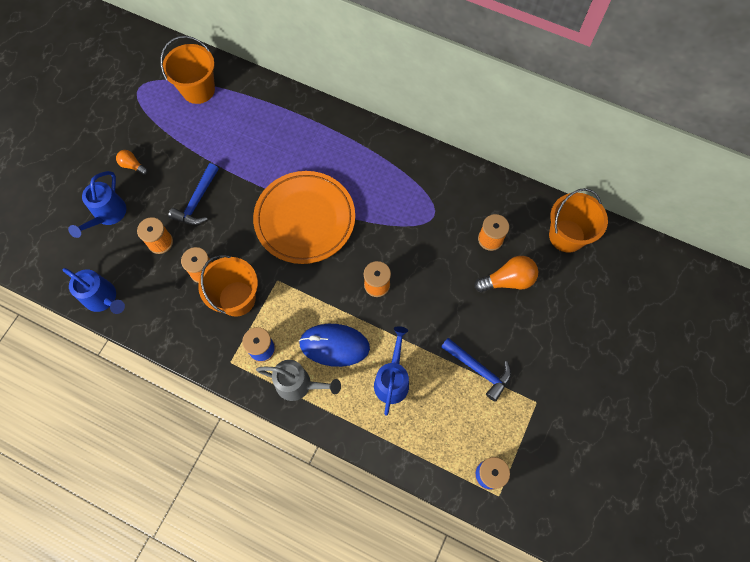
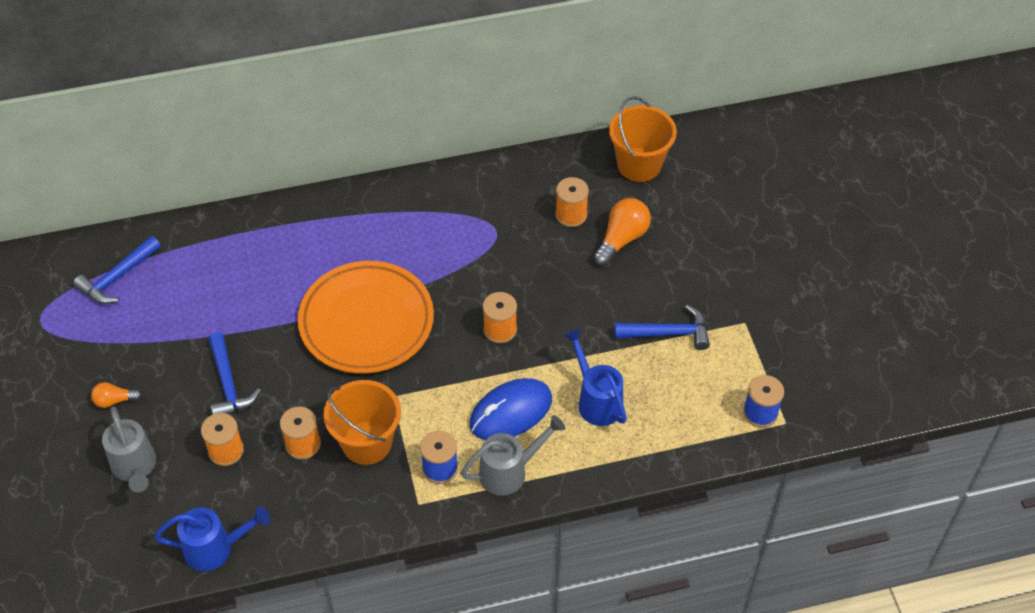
camera: 40 degrees left, 15 degrees down
blue watering can [68,171,126,238] -> grey watering can [102,406,156,492]
orange bucket [161,36,215,104] -> blue hammer [73,236,161,304]

